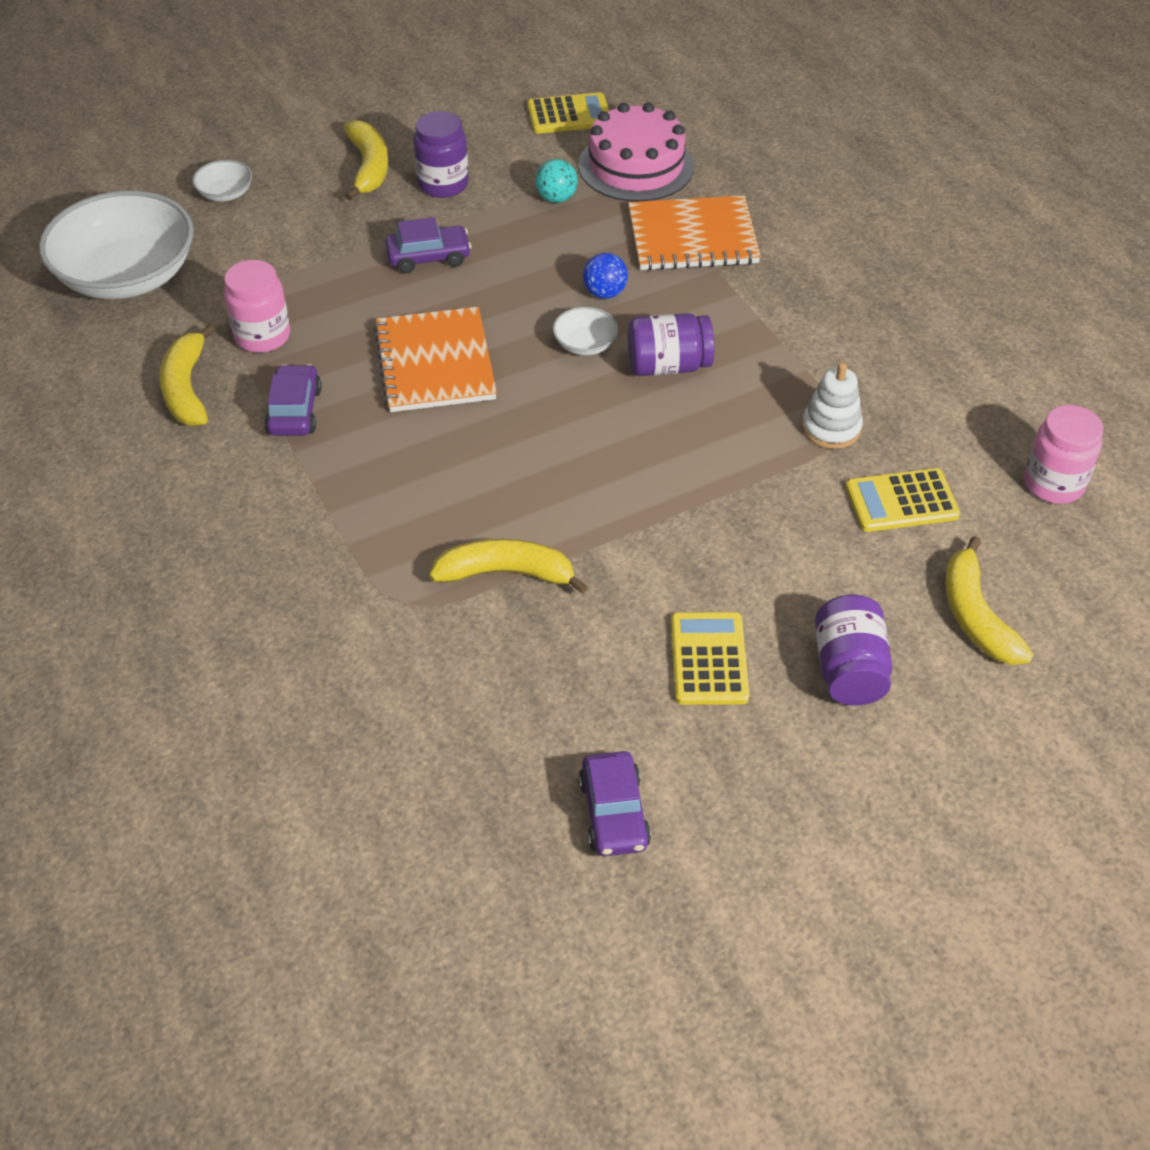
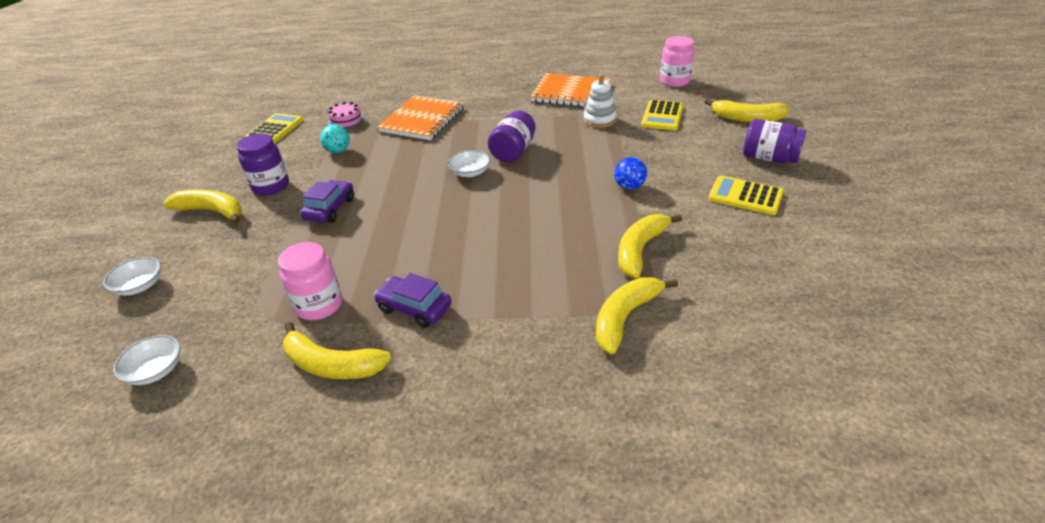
camera: 60 degrees left, 10 degrees down
white bowl [39,190,194,299] -> white bowl [113,335,180,385], size x0.42
orange notebook [373,307,497,412] -> orange notebook moved to [530,73,611,106]
pink cake [579,102,694,202] -> pink cake [327,102,365,130], size x0.51
purple car [579,751,651,856] -> none
blue ball [583,253,628,299] -> blue ball moved to [614,157,647,190]
none -> yellow banana [596,277,678,354]

